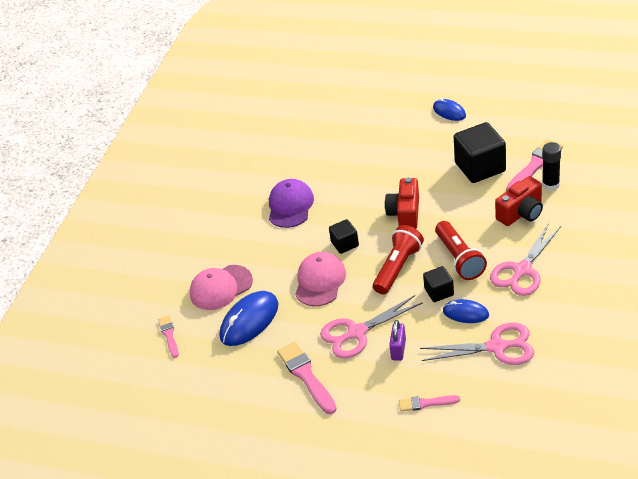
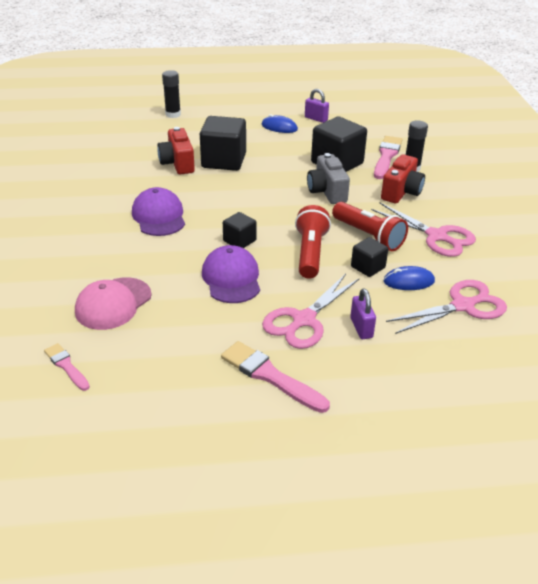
camera: 30 degrees left, 5 degrees down
blue mouse [220,291,278,346] -> none
pink cap [295,252,346,306] -> purple cap [202,245,260,303]
red camera [385,177,419,229] -> red camera moved to [157,127,195,175]
pink brush [399,395,460,411] -> none
pink scissors [490,223,561,296] -> pink scissors turned 60 degrees counterclockwise [371,203,476,257]
none -> black glue stick [162,70,181,118]
none -> black cube [200,116,246,171]
none -> purple padlock [305,89,329,123]
none -> grey camera [307,153,350,204]

